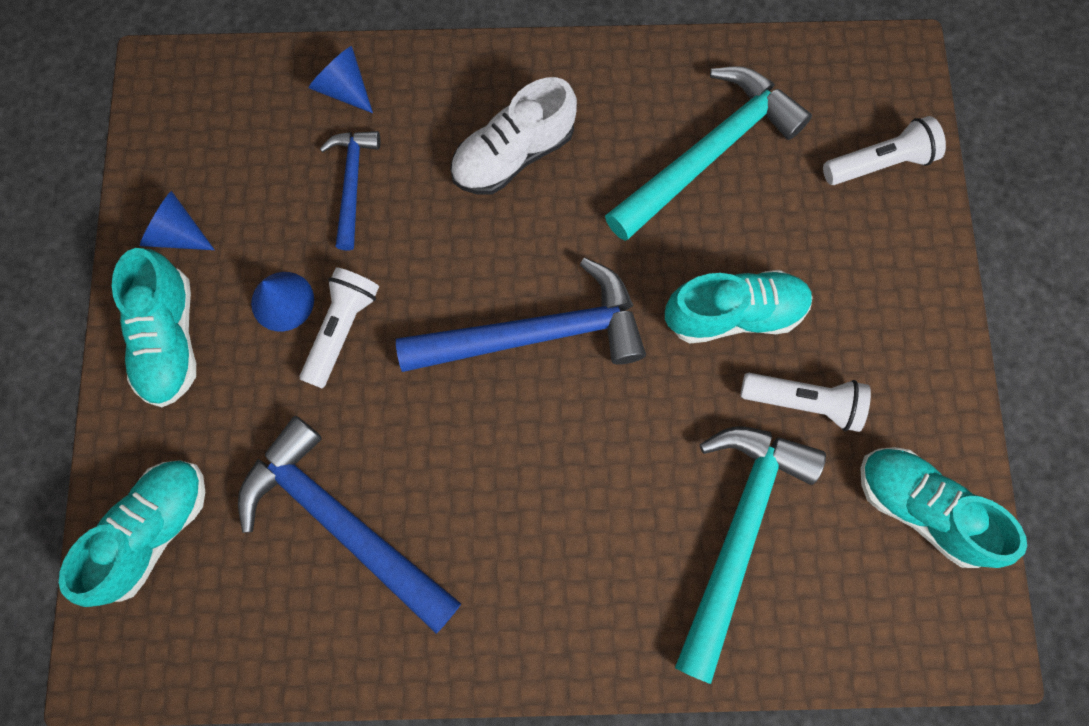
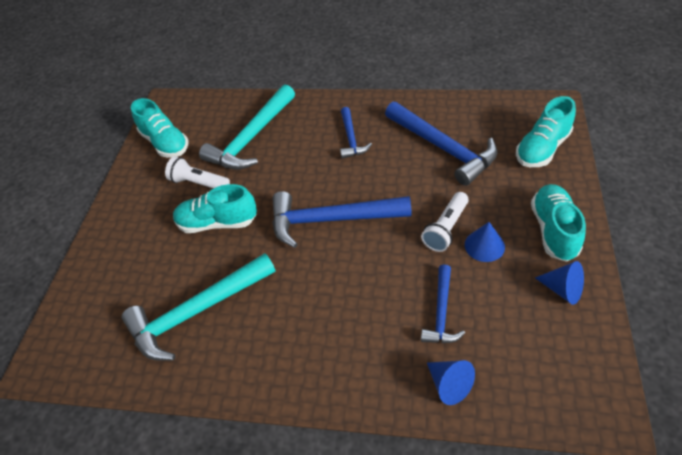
camera: 165 degrees left, 25 degrees down
white shoe [450,77,577,195] -> none
white flashlight [823,116,946,185] -> none
none -> blue hammer [340,107,372,159]

